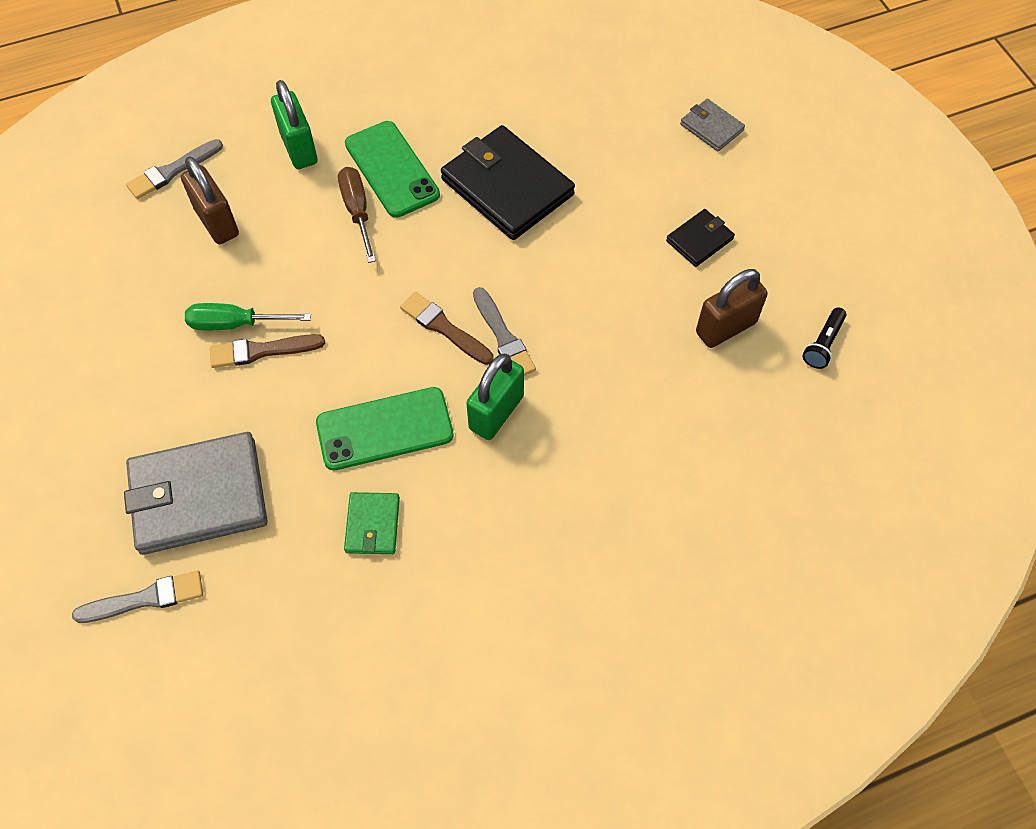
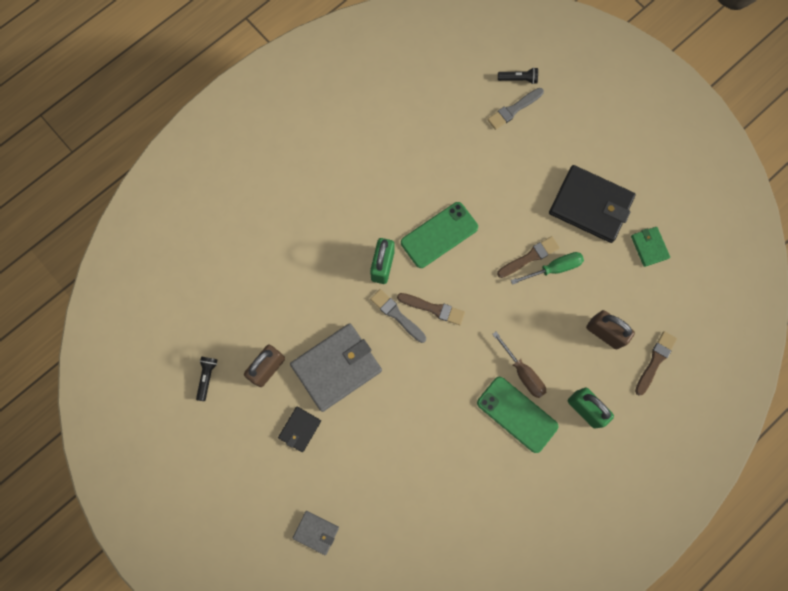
camera: 160 degrees right, 15 degrees up
grey wallet [124,432,268,555] -> grey wallet moved to [290,323,382,412]
grey brush [126,139,223,199] -> brown brush [635,331,677,396]
green wallet [344,492,400,554] -> green wallet moved to [631,227,670,267]
black wallet [441,125,575,240] -> black wallet moved to [549,165,636,243]
none -> black flashlight [498,67,538,84]

